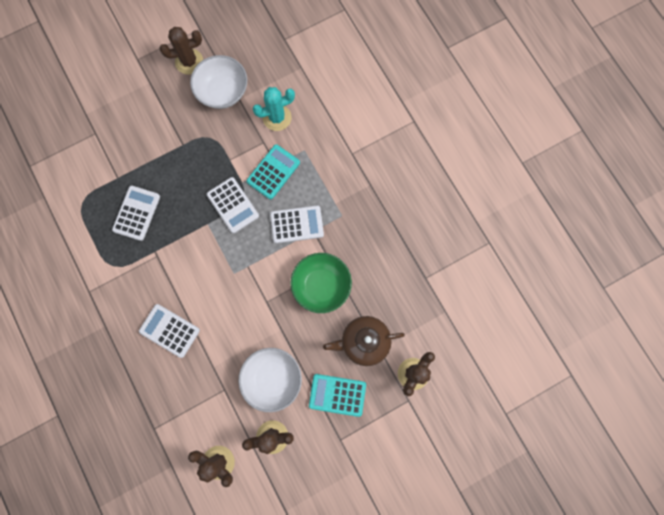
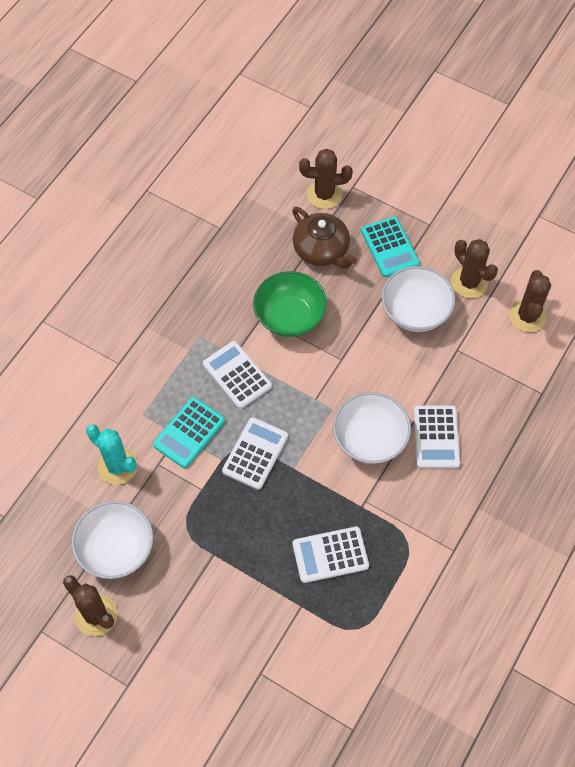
camera: 120 degrees left, 15 degrees down
turquoise calculator [247,144,300,199] -> turquoise calculator turned 60 degrees counterclockwise [153,397,225,468]
none -> white bowl [333,392,411,464]

